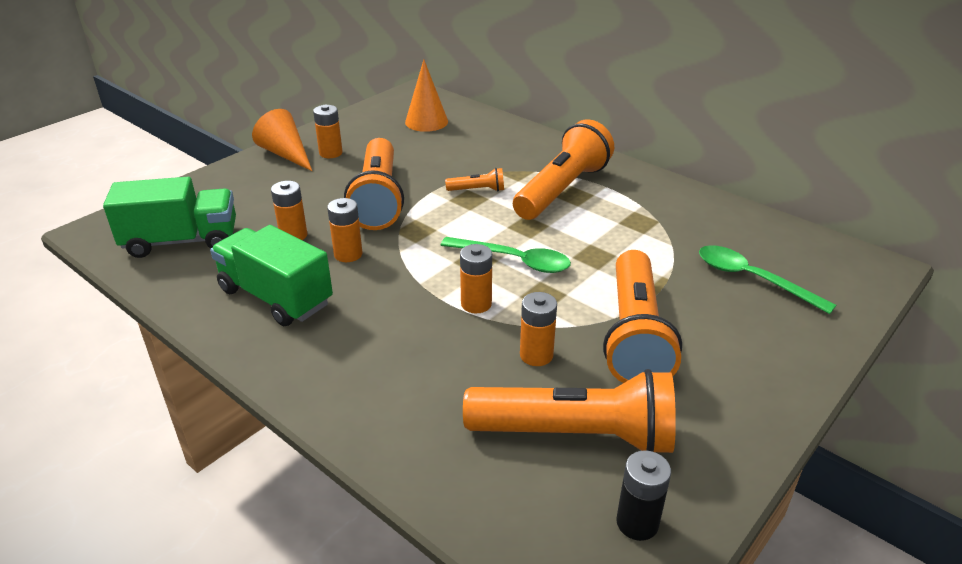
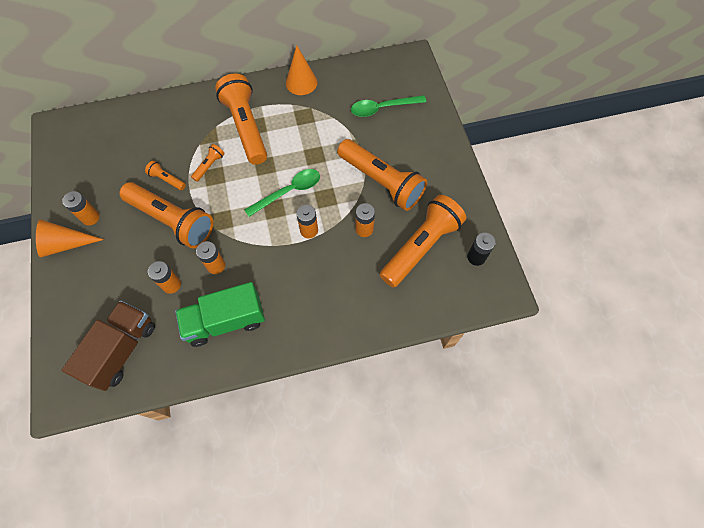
camera: 55 degrees left, 30 degrees up
green truck [103,177,236,258] -> brown truck [62,301,155,391]
orange cone [405,60,448,132] -> orange cone moved to [286,45,317,95]
none -> orange flashlight [145,161,186,190]

